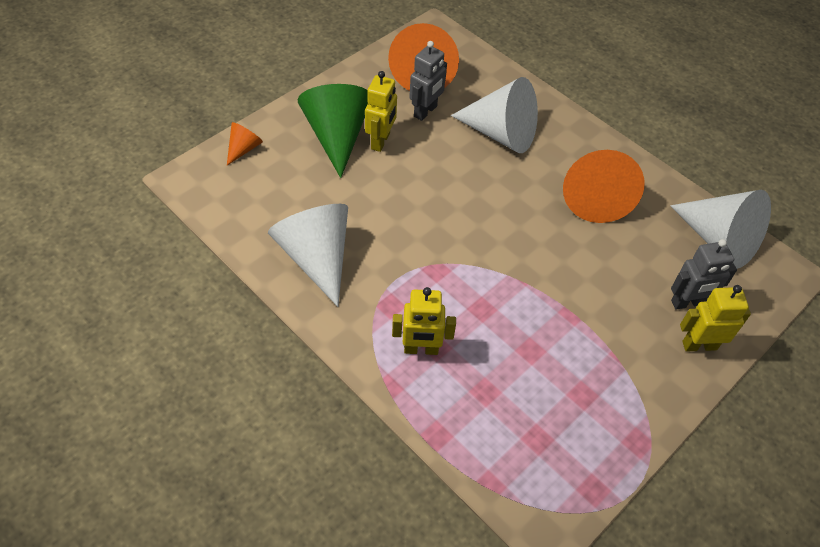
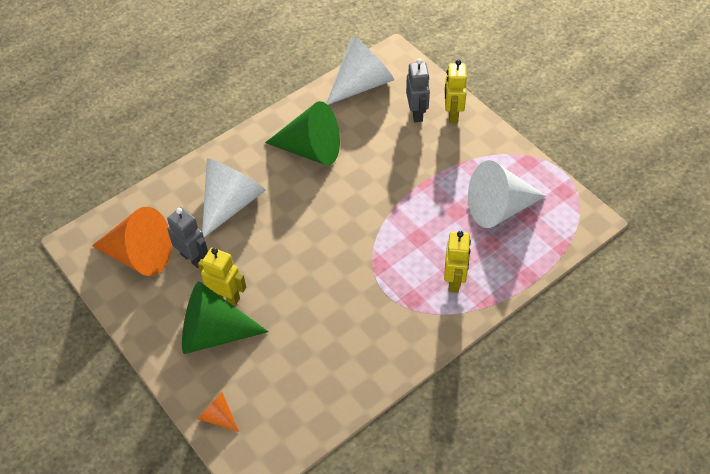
camera: 80 degrees left, 0 degrees up
white cone [268,204,348,307] -> white cone moved to [468,160,546,228]
orange cone [563,150,644,223] -> green cone [265,101,340,165]

